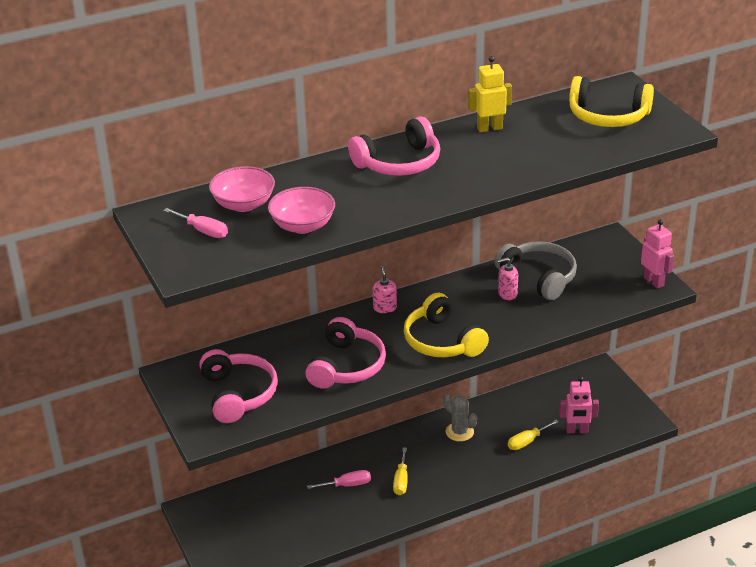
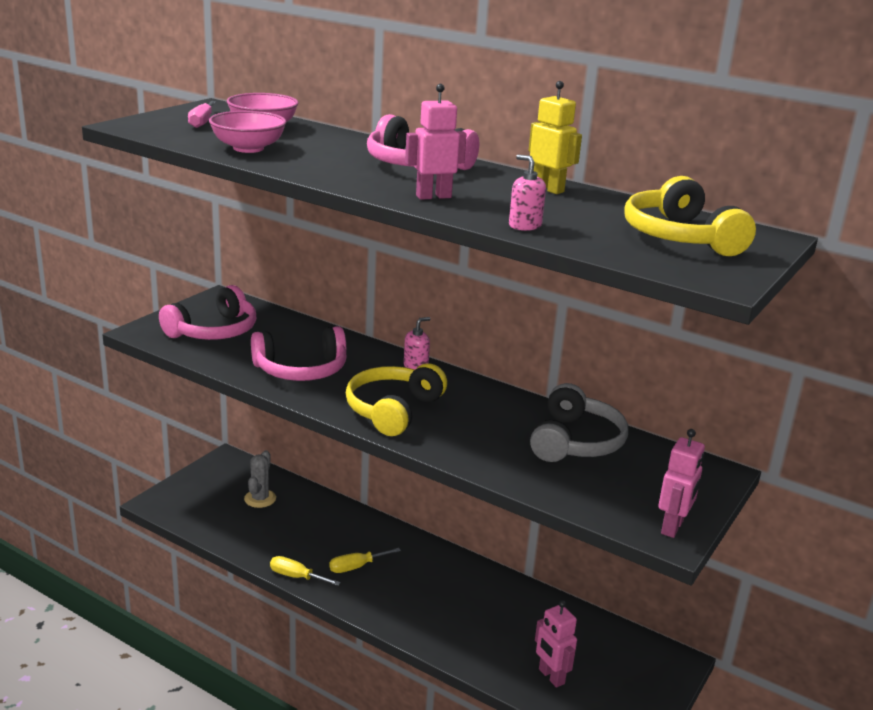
camera: 55 degrees right, 10 degrees down
pink screwdriver [307,470,371,489] -> none
grey cactus [443,393,477,442] -> grey cactus moved to [244,450,276,508]
pink soap dispenser [497,257,518,300] -> pink soap dispenser moved to [509,155,546,231]
yellow screwdriver [508,420,559,450] -> yellow screwdriver moved to [270,556,341,586]
none -> pink robot [405,84,467,200]

